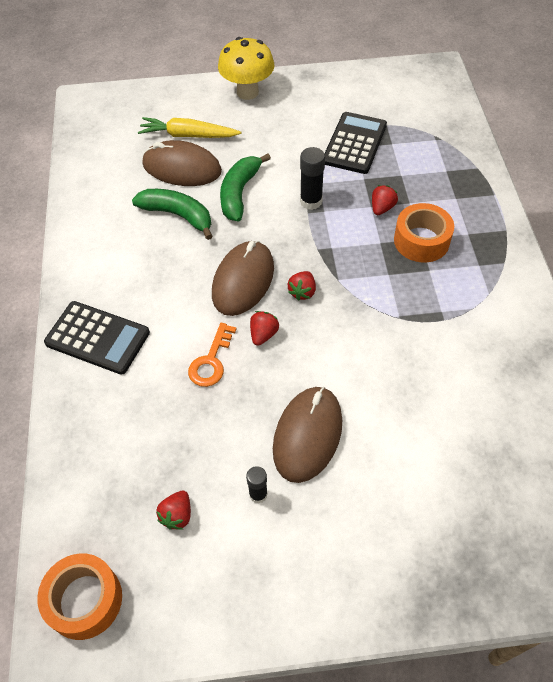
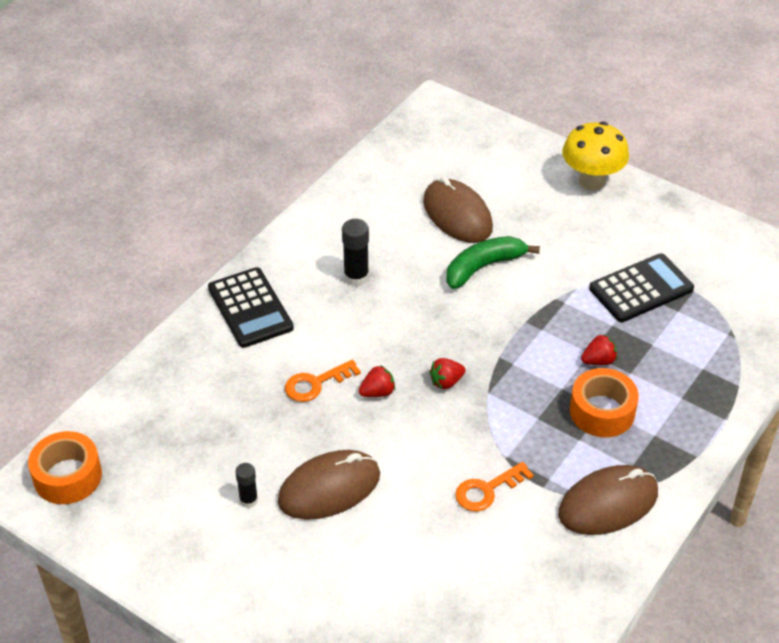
camera: 40 degrees right, 10 degrees down
green banana [132,189,213,240] -> none
yellow carrot [138,117,241,138] -> none
red strawberry [156,490,191,530] -> none
brown mouse [212,241,274,316] -> brown mouse moved to [558,465,658,535]
black glue stick [300,147,325,210] -> black glue stick moved to [342,219,369,286]
none -> orange key [455,462,534,512]

